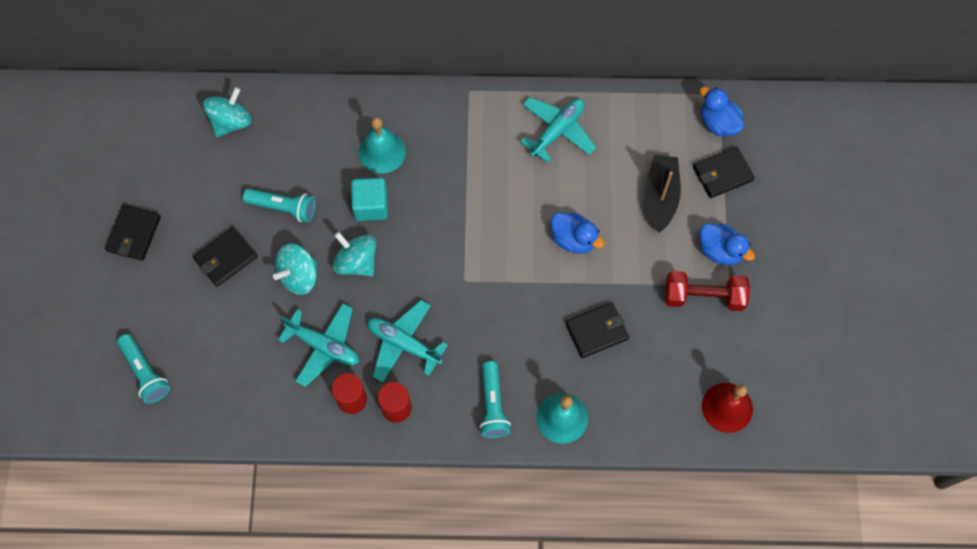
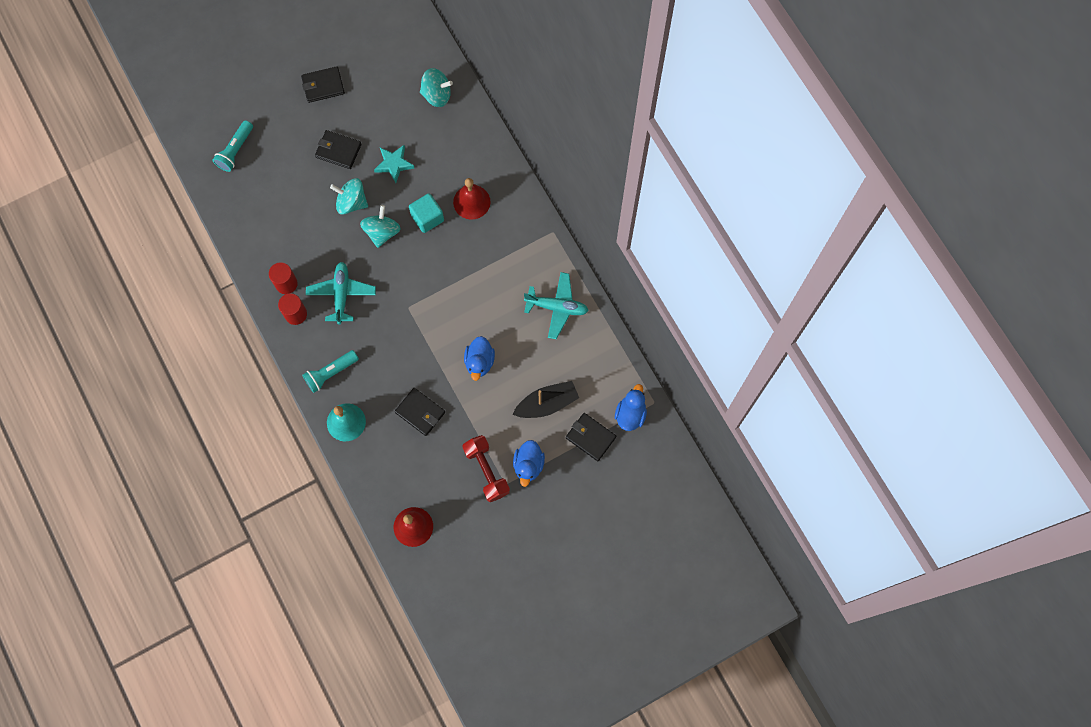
camera: 60 degrees right, 5 degrees up
turquoise flashlight [243,188,316,223] -> turquoise star [374,145,414,183]
turquoise plane [278,303,359,387] -> none
turquoise bell [359,117,406,174] -> red bell [453,178,490,220]

